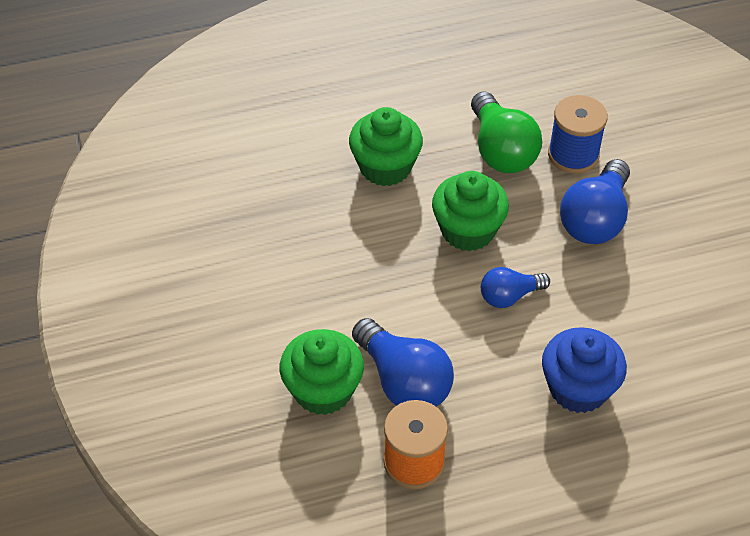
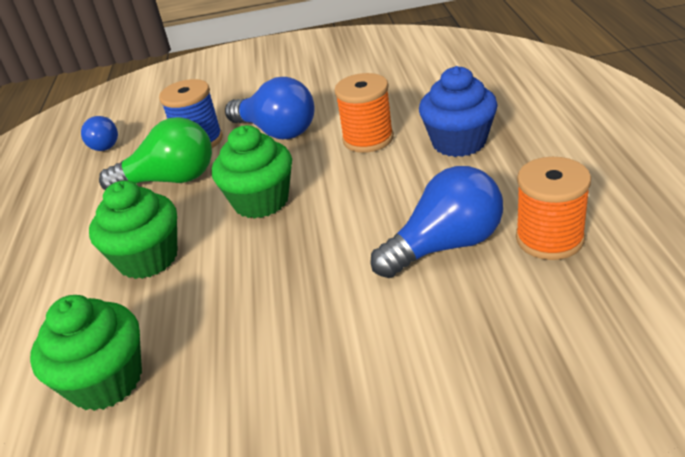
camera: 75 degrees left, 15 degrees down
green cupcake [280,329,364,415] -> green cupcake moved to [30,295,142,411]
blue light bulb [481,267,550,308] -> blue light bulb moved to [81,116,118,151]
none -> orange spool [334,73,394,153]

